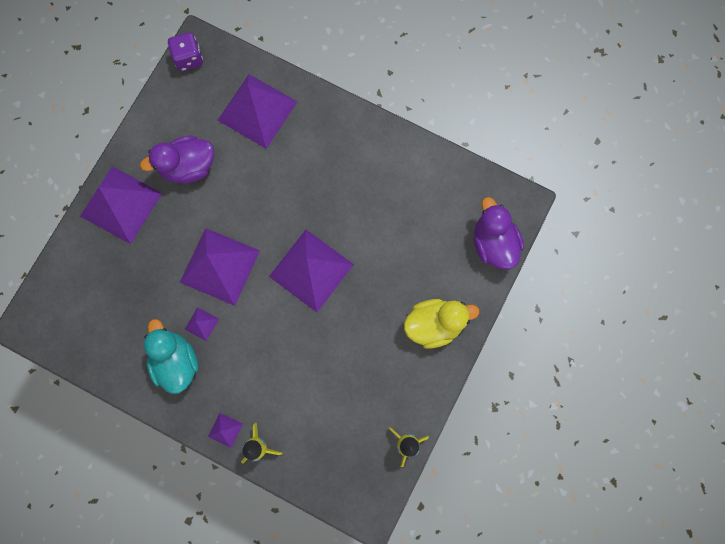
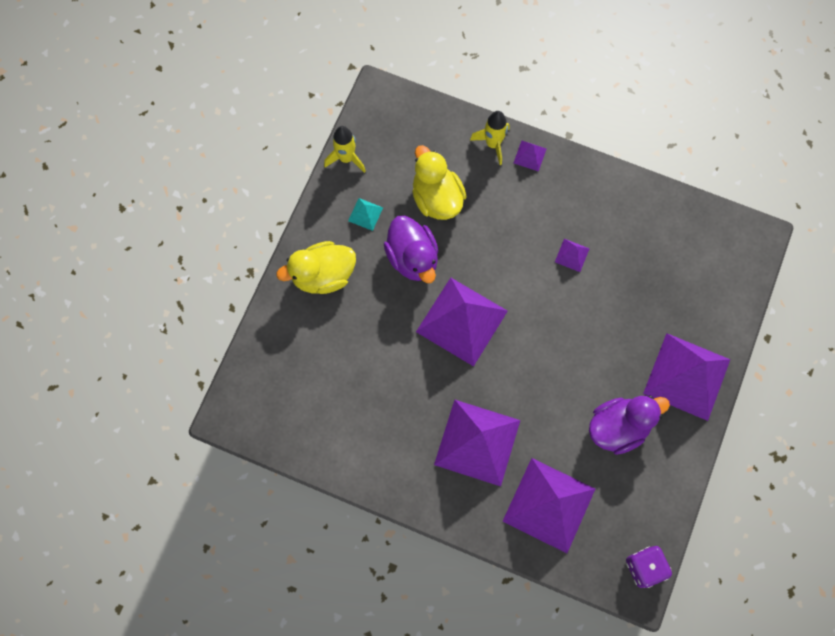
camera: 175 degrees right, 5 degrees down
turquoise duck [144,319,198,394] -> none
purple pyramid [180,228,260,306] -> purple pyramid moved to [434,400,520,486]
purple duck [474,197,524,270] -> purple duck moved to [384,216,438,283]
none -> turquoise pyramid [348,198,383,231]
none -> yellow duck [412,145,467,220]

